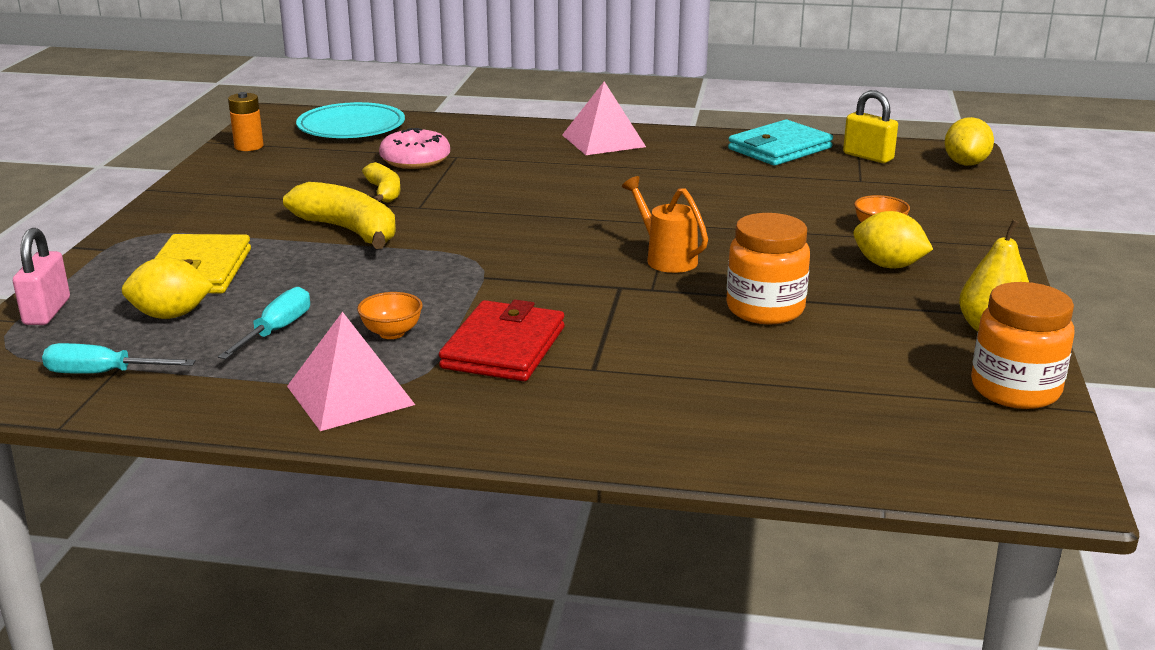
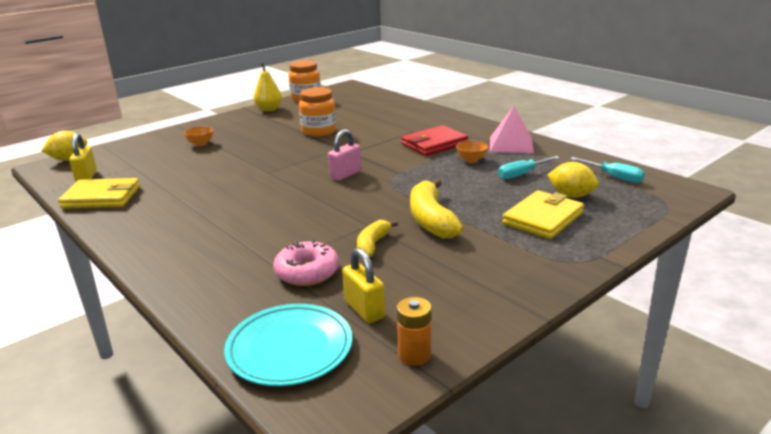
camera: 140 degrees left, 0 degrees up
pink padlock [13,228,70,325] -> pink padlock moved to [328,129,361,181]
pink pyramid [562,81,646,155] -> none
orange watering can [622,176,708,273] -> none
turquoise wallet [728,120,833,166] -> yellow wallet [58,178,140,209]
yellow lemon [853,211,933,268] -> none
none -> yellow padlock [342,248,385,323]

